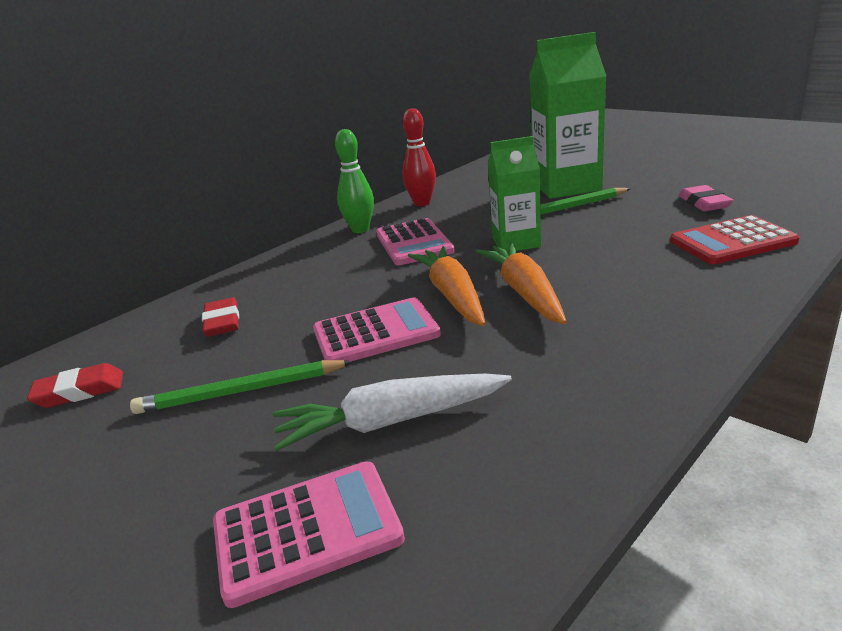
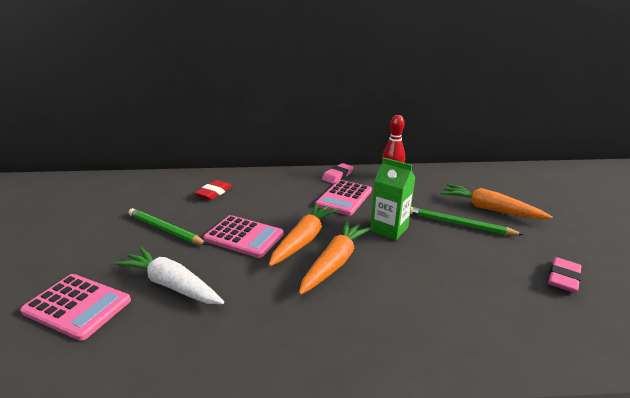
camera: 40 degrees right, 0 degrees up
red eraser [27,363,123,408] -> none
green bowling pin [335,129,374,233] -> pink eraser [322,163,354,184]
green carton [530,32,606,199] -> orange carrot [441,184,553,219]
red calculator [670,215,800,264] -> none

